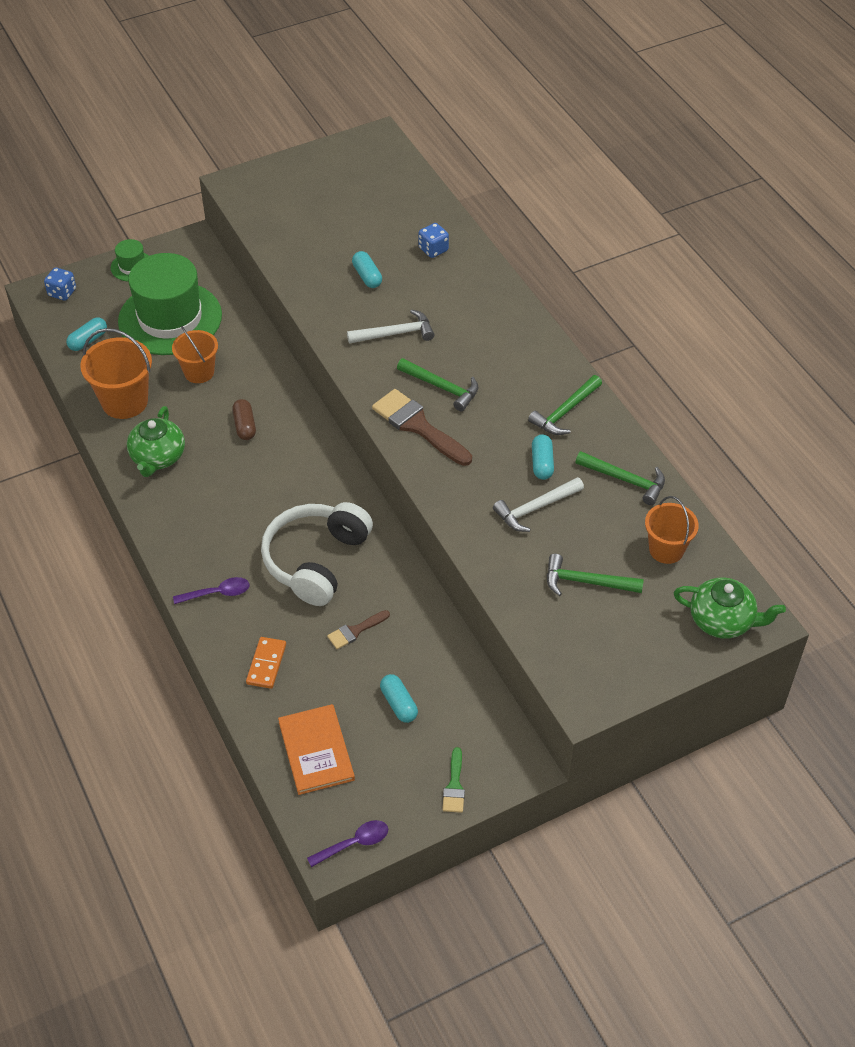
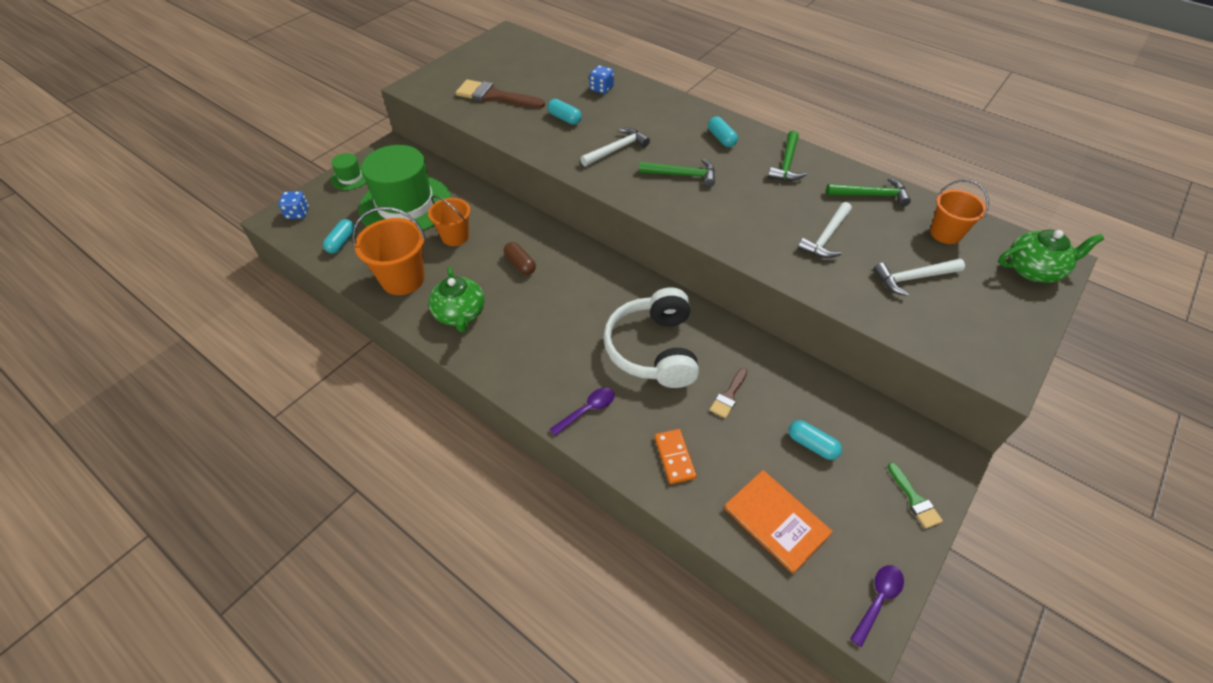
camera: 25 degrees left, 0 degrees up
brown brush [372,389,472,466] -> brown brush moved to [456,79,545,109]
turquoise capsule [532,434,554,480] -> turquoise capsule moved to [708,116,738,147]
green hammer [547,554,644,596] -> white hammer [873,259,965,296]

